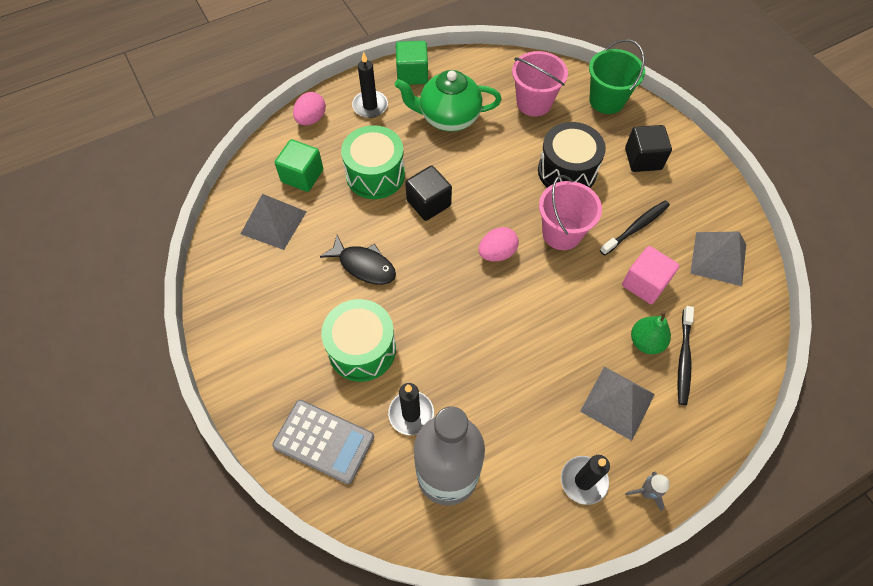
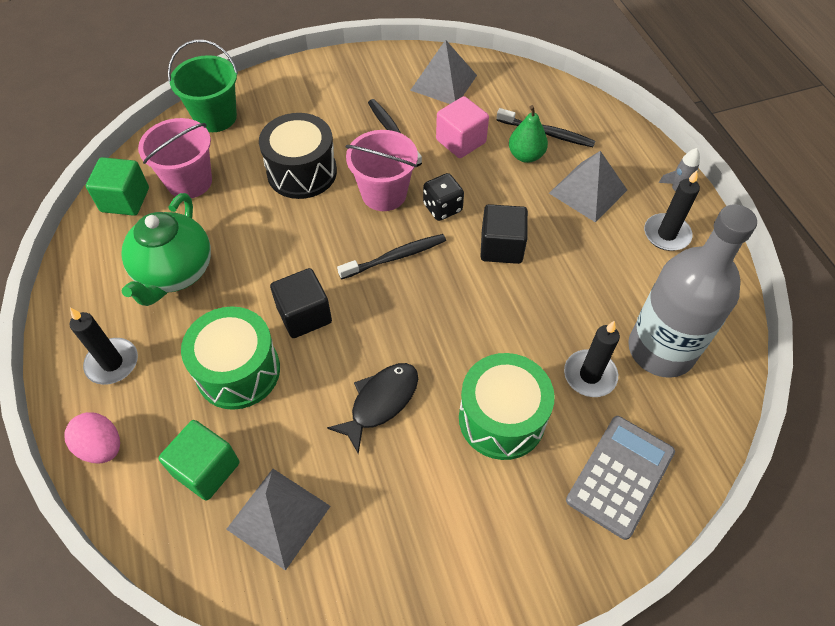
camera: 80 degrees left, 5 degrees down
green cube [396,41,428,85] -> green cube moved to [86,157,149,216]
pink egg [479,227,519,262] -> black toothbrush [337,234,446,279]
black cube [625,125,672,172] -> black cube moved to [480,204,528,264]
none -> black dice [423,173,464,221]

